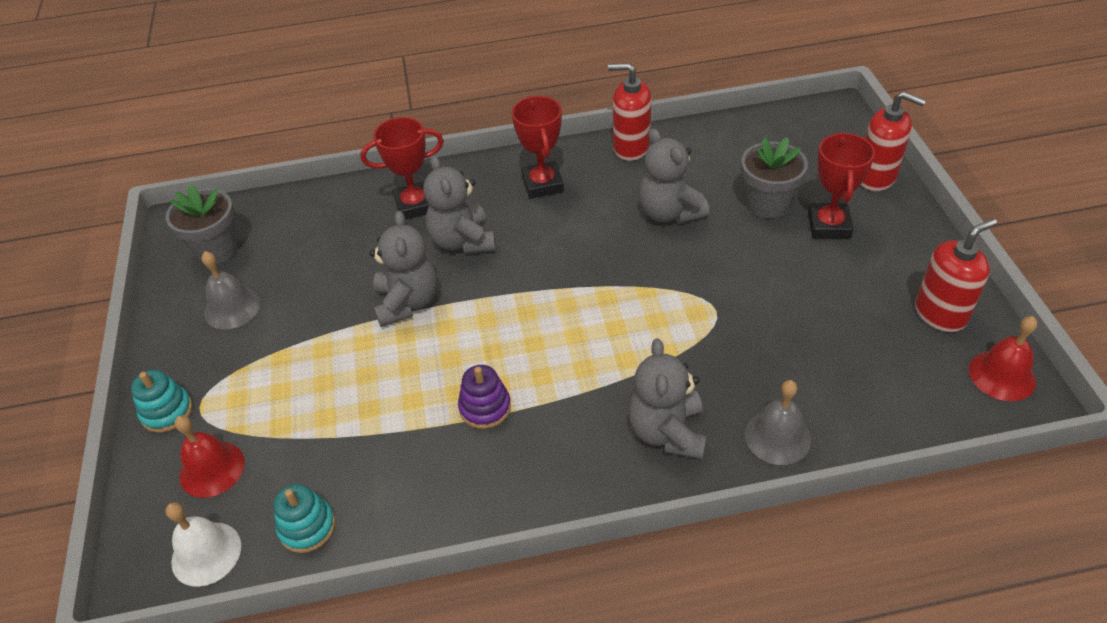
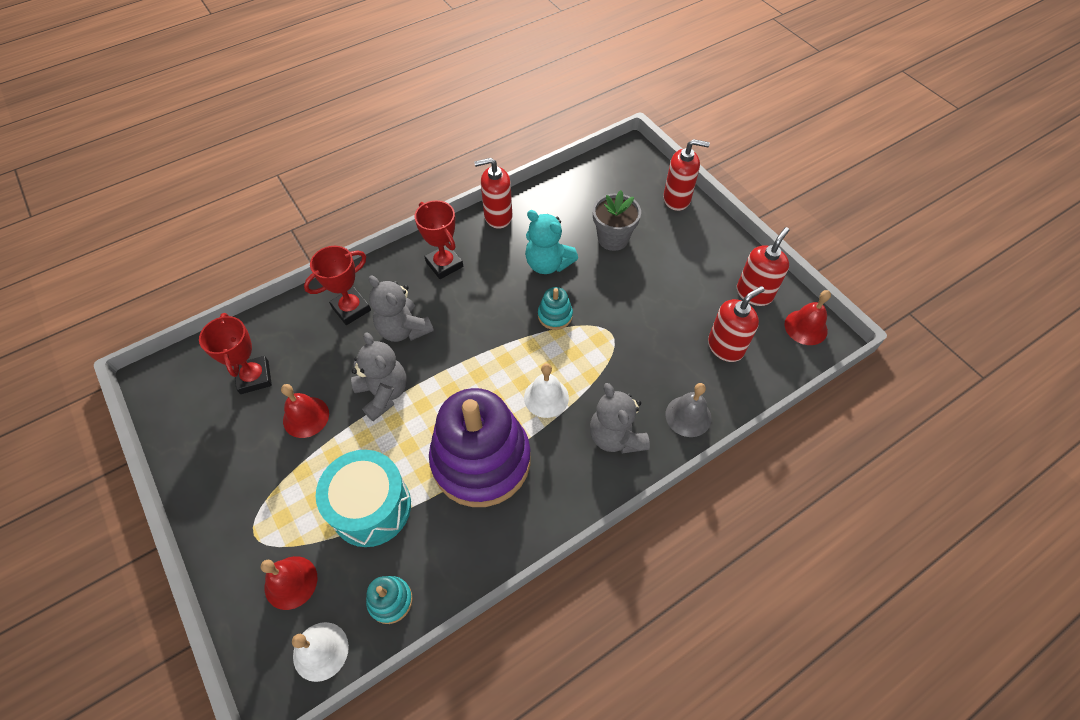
camera: 25 degrees left, 10 degrees up
turquoise stacking toy [131,370,192,433] -> turquoise stacking toy moved to [538,287,573,330]
grey flower pot [166,184,238,264] -> none
grey bell [202,251,260,329] -> none
purple stacking toy [458,365,511,429] -> purple stacking toy [429,388,530,507], size x2.49
grey teddy bear [639,128,709,224] -> turquoise teddy bear [525,210,578,274]
red trophy [808,132,875,238] -> red trophy moved to [199,313,272,394]
none -> red bell [281,384,329,438]
none -> turquoise drum [316,450,411,547]
none -> white bell [524,363,569,418]
none -> red soap dispenser [708,286,765,362]

